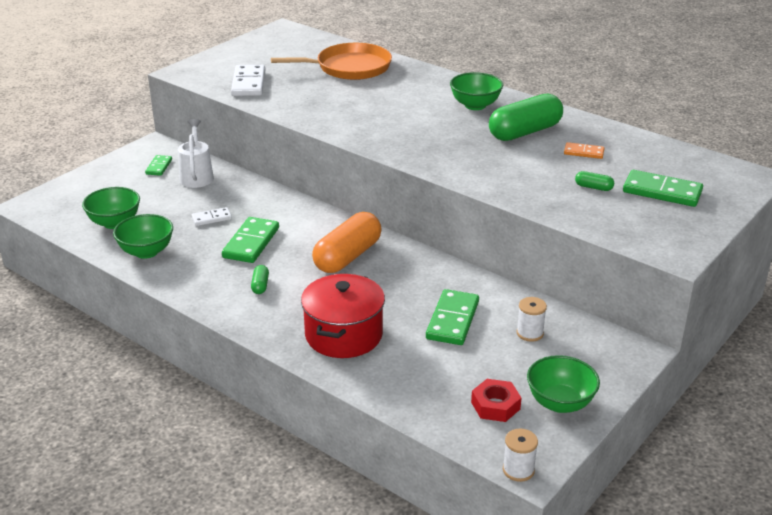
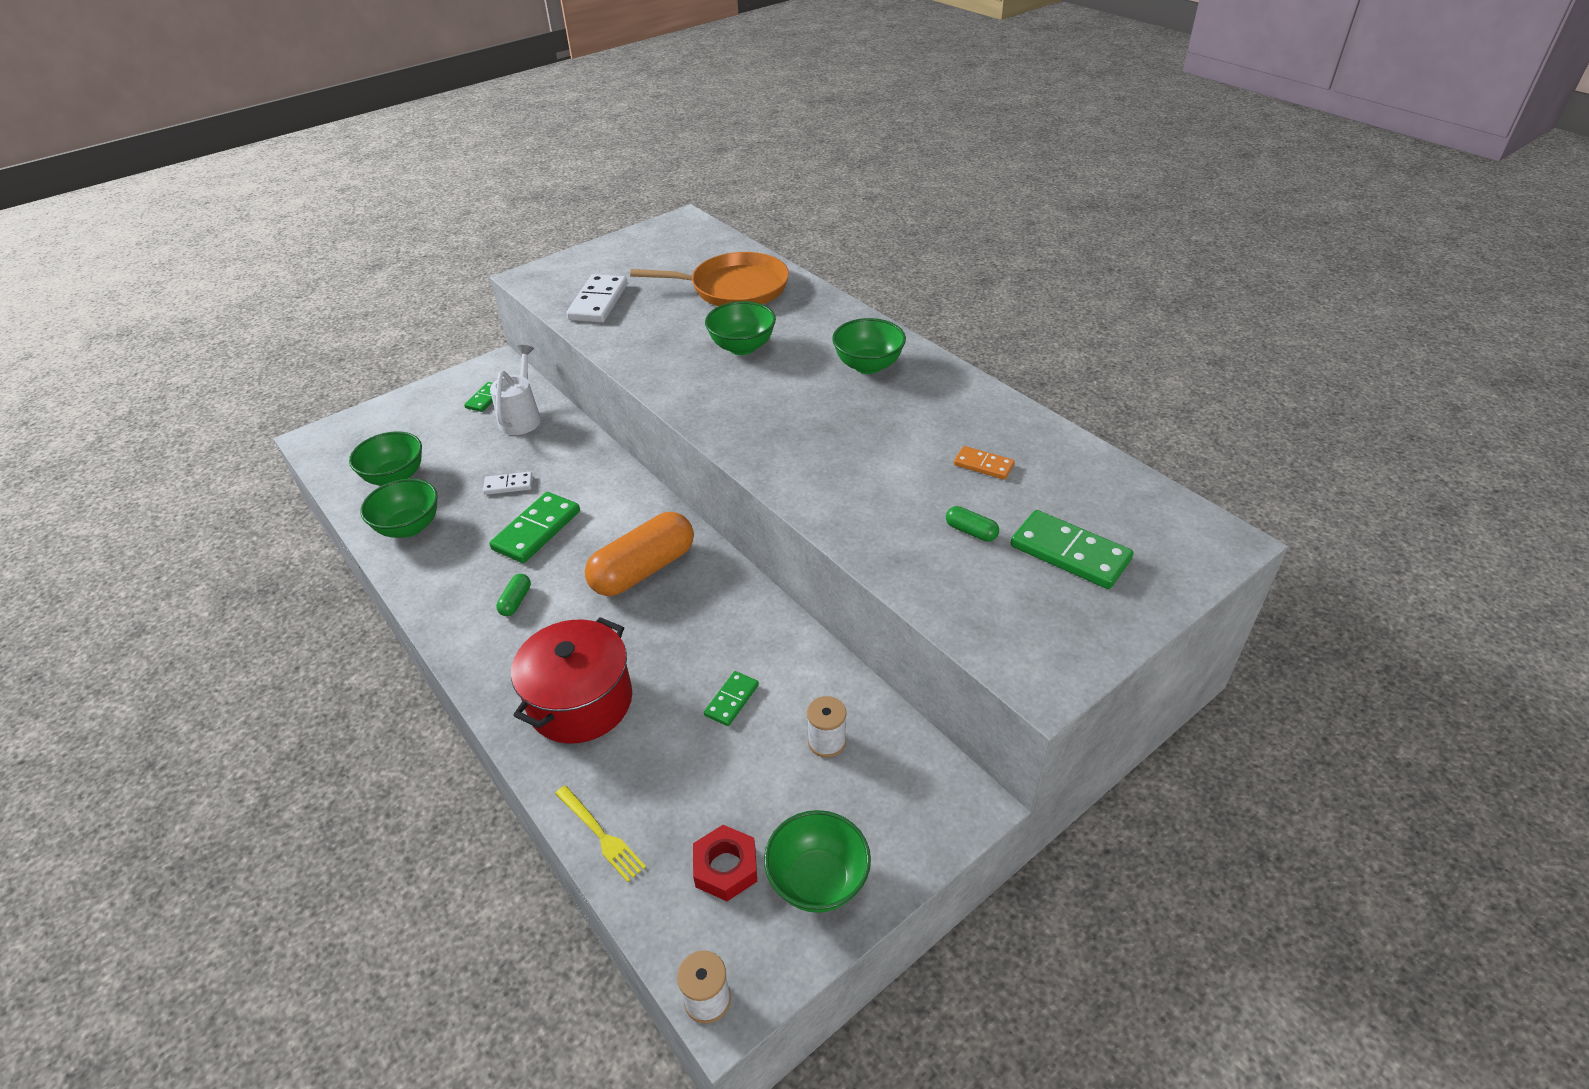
camera: 15 degrees right, 10 degrees up
green domino [426,289,479,345] -> green domino [704,671,759,726], size x0.56
green capsule [489,94,563,141] -> none
none -> yellow fork [555,785,646,882]
none -> green bowl [705,301,776,355]

